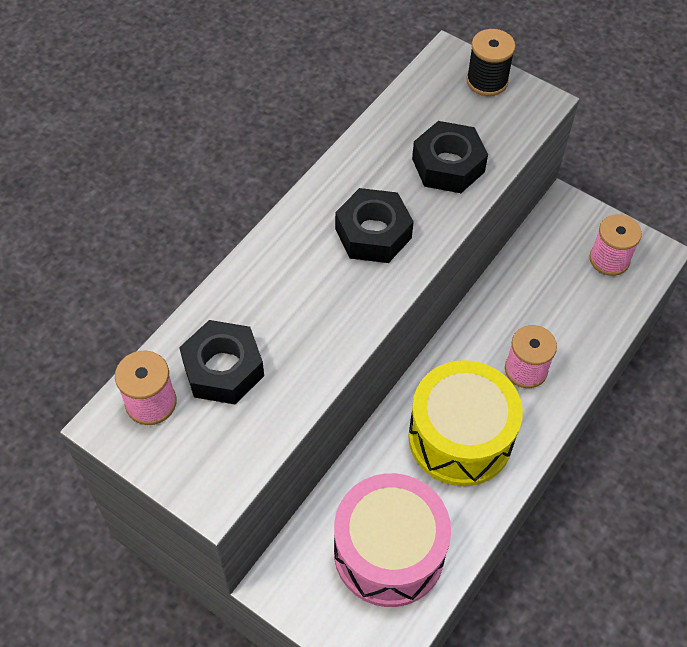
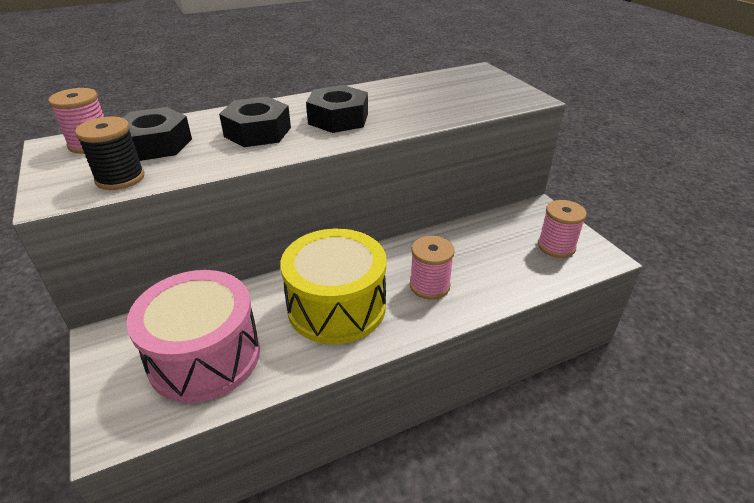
camera: 30 degrees right, 20 degrees down
black nut [412,121,488,193] -> black nut moved to [219,97,291,147]
black spool [466,29,516,96] -> black spool moved to [75,117,145,190]

